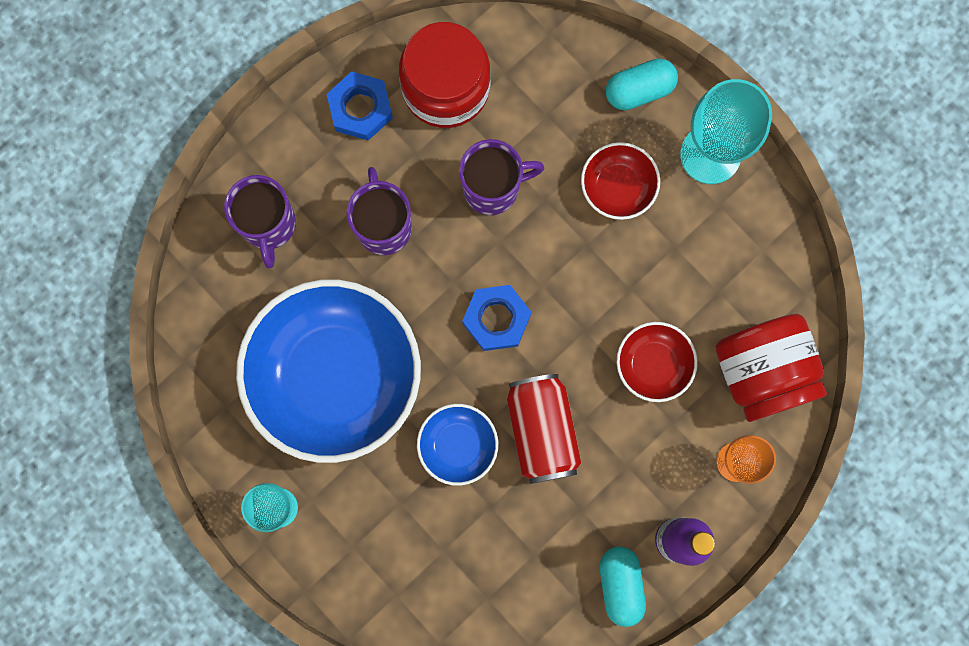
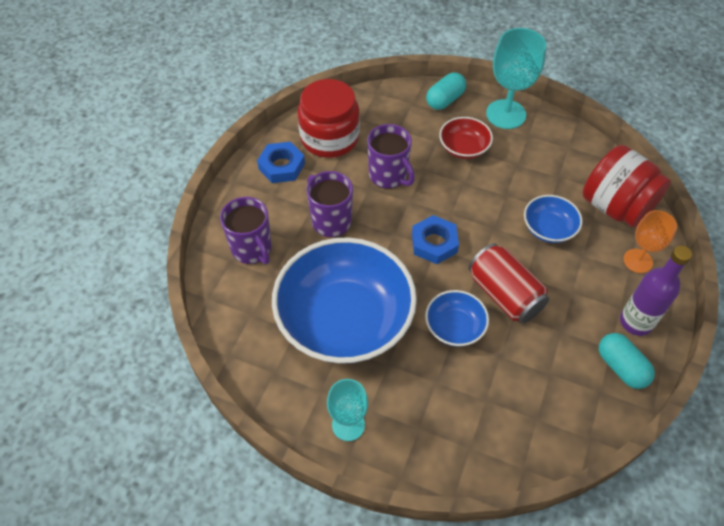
camera: 25 degrees left, 25 degrees down
purple mug [459,139,544,215] -> purple mug turned 90 degrees clockwise [367,124,415,189]
red bowl [617,322,698,402] -> blue bowl [524,195,583,243]

